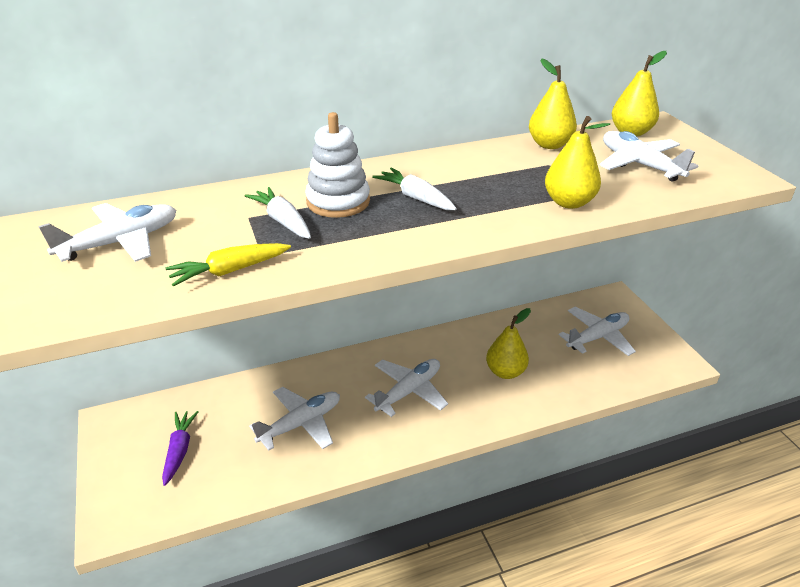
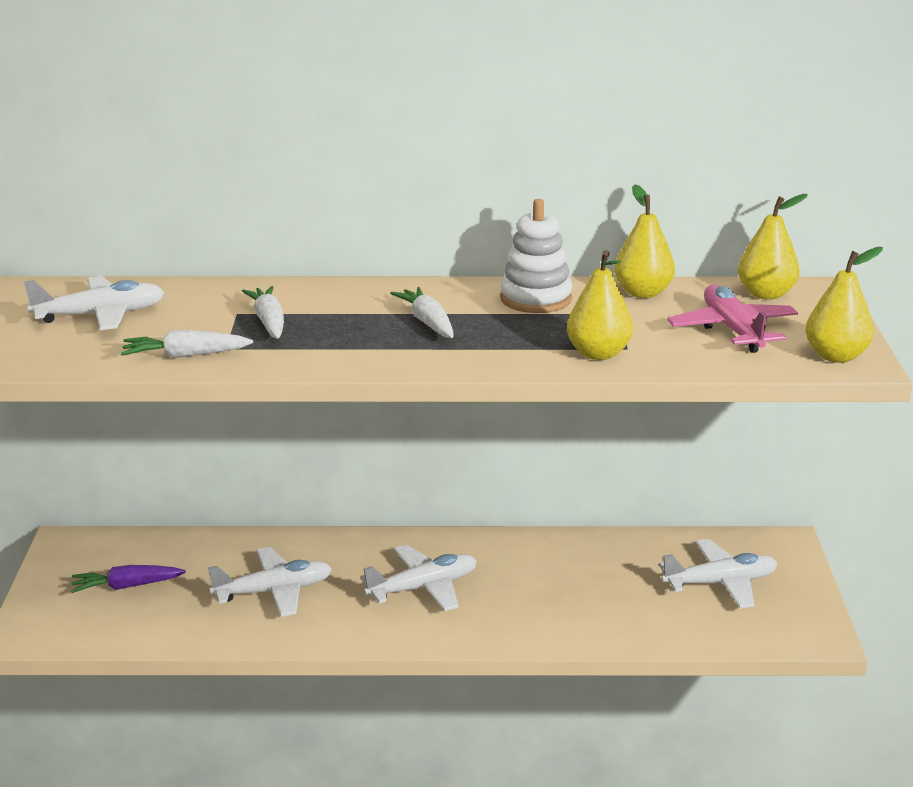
camera: 20 degrees right, 10 degrees down
purple carrot [162,411,198,486] -> purple carrot turned 120 degrees counterclockwise [71,565,186,593]
yellow carrot [166,243,291,287] -> white carrot [121,330,253,358]
white stacking toy [305,112,370,218] -> white stacking toy moved to [500,199,573,313]
yellow pear [486,308,531,379] -> yellow pear moved to [805,247,883,363]
white plane [600,131,699,182] -> pink plane [667,284,798,353]

